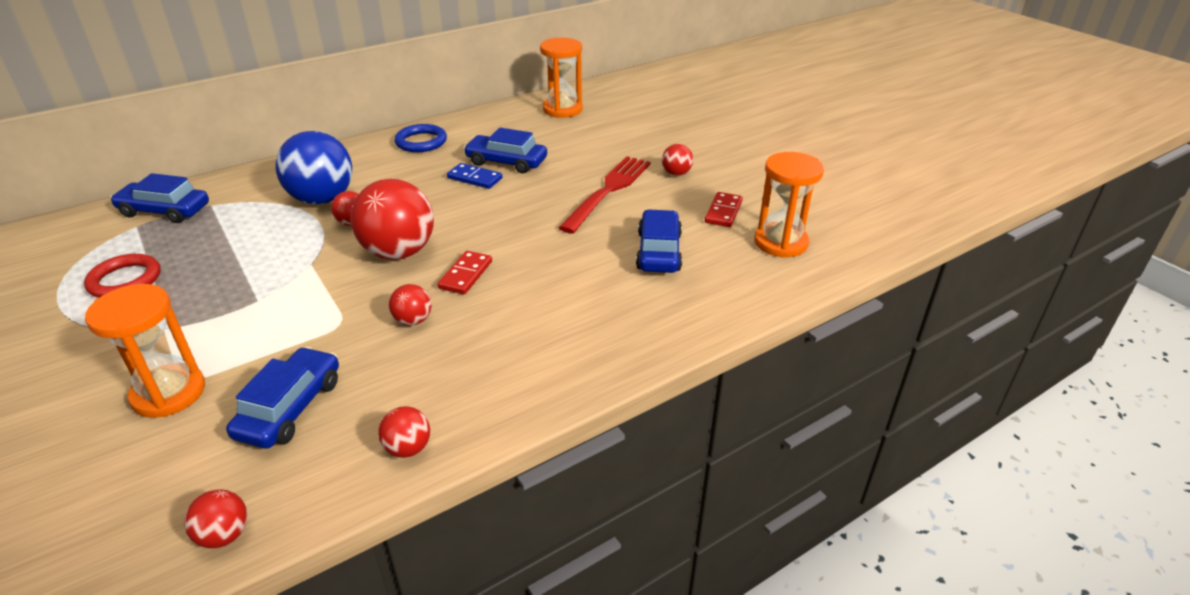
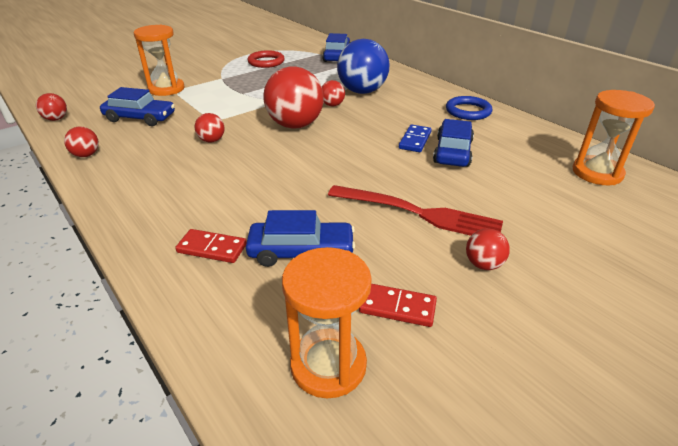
camera: 85 degrees right, 0 degrees up
red domino [438,251,492,294] -> red domino moved to [175,229,247,263]

